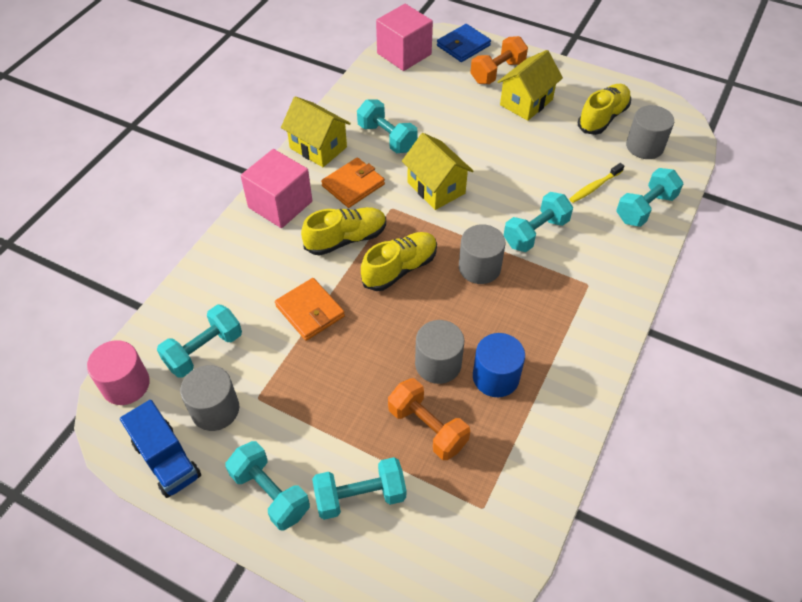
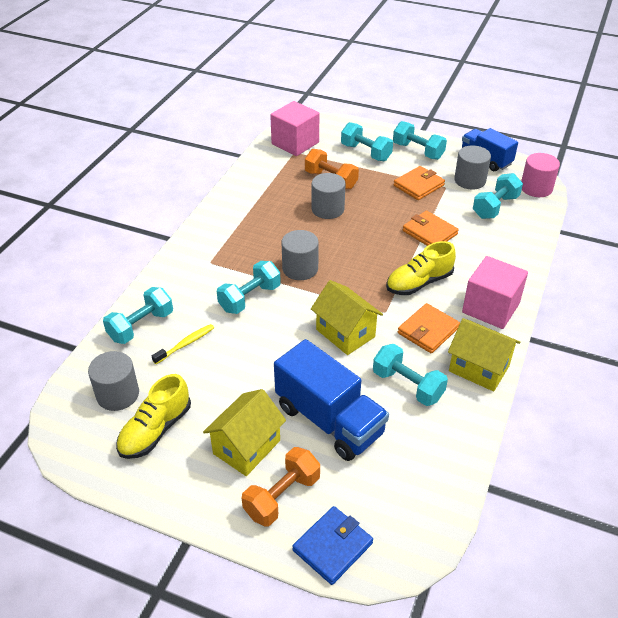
camera: 175 degrees right, 10 degrees down
turquoise dumbbell [312,457,406,520] -> turquoise dumbbell turned 60 degrees clockwise [341,122,393,161]
yellow shoe [361,232,437,291] -> none
pink cube [376,4,433,71] -> pink cube moved to [270,101,319,156]
blue cylinder [473,333,525,397] -> none
none -> blue truck [274,339,389,461]
none -> orange wallet [394,166,445,200]

